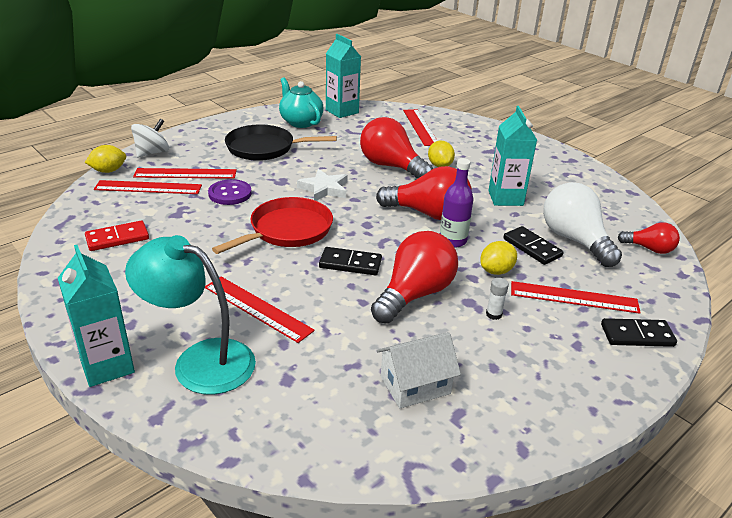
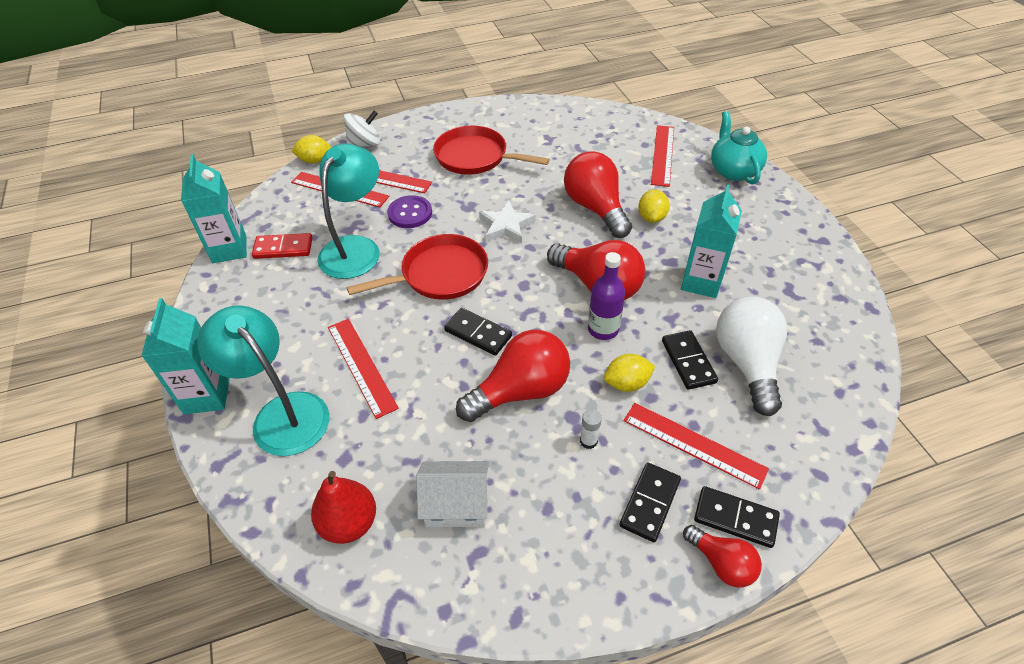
camera: 25 degrees right, 15 degrees up
black pan [225,124,337,161] -> red pan [433,126,550,175]
turquoise teapot [279,77,323,128] -> turquoise teapot moved to [711,111,767,185]
turquoise carton [326,34,361,118] -> turquoise carton moved to [181,154,247,263]
red light bulb [618,222,680,254] -> red light bulb moved to [683,525,762,588]
none -> red pear [311,471,376,544]
none -> turquoise lamp [317,143,380,279]
none -> black domino [620,463,681,542]

